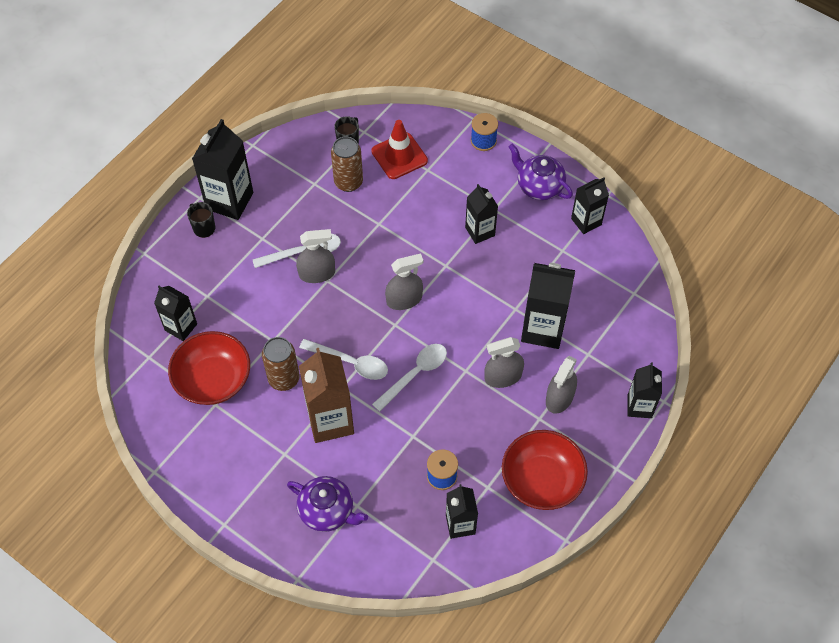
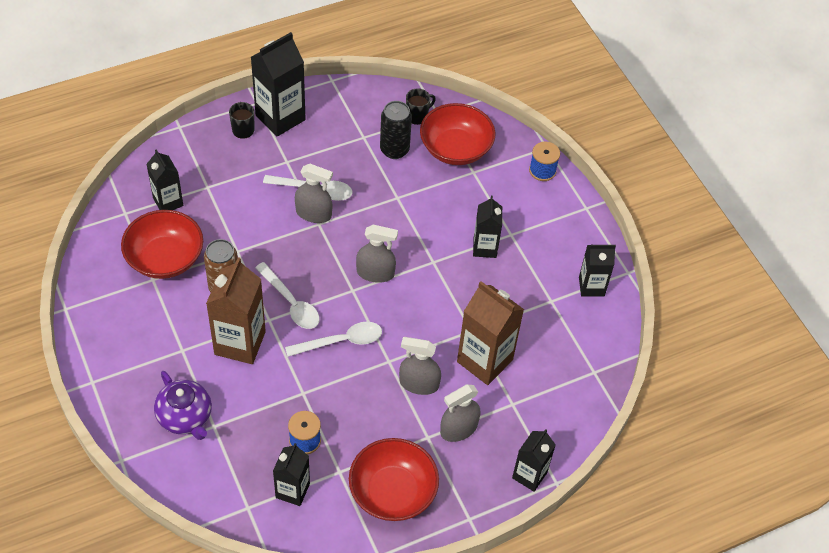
camera: 25 degrees right, 5 degrees down
brown can [331,136,363,192] -> black can [380,101,412,159]
red traffic cone [371,120,428,179] -> red bowl [420,103,496,165]
purple teapot [509,144,573,200] -> none
black carton [521,263,575,349] -> brown carton [457,281,524,385]

